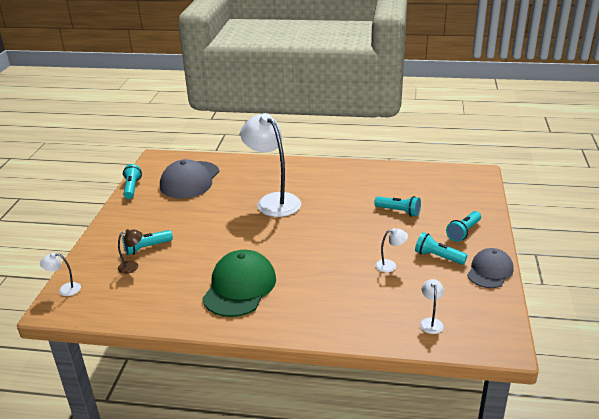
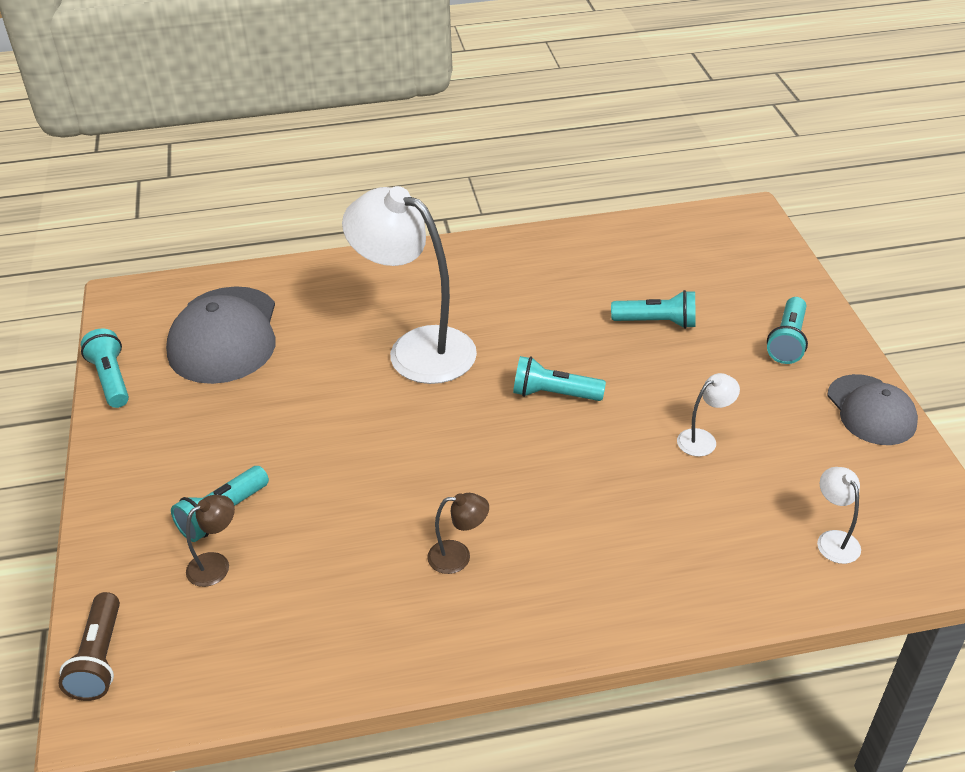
camera: 20 degrees left, 10 degrees up
white lamp [40,253,81,296] -> brown flashlight [58,592,120,701]
green cap [202,250,276,317] -> brown lamp [427,493,489,574]
turquoise flashlight [415,232,467,265] -> turquoise flashlight moved to [513,356,606,401]
grey cap [467,248,514,288] -> grey cap turned 150 degrees clockwise [827,374,918,445]

